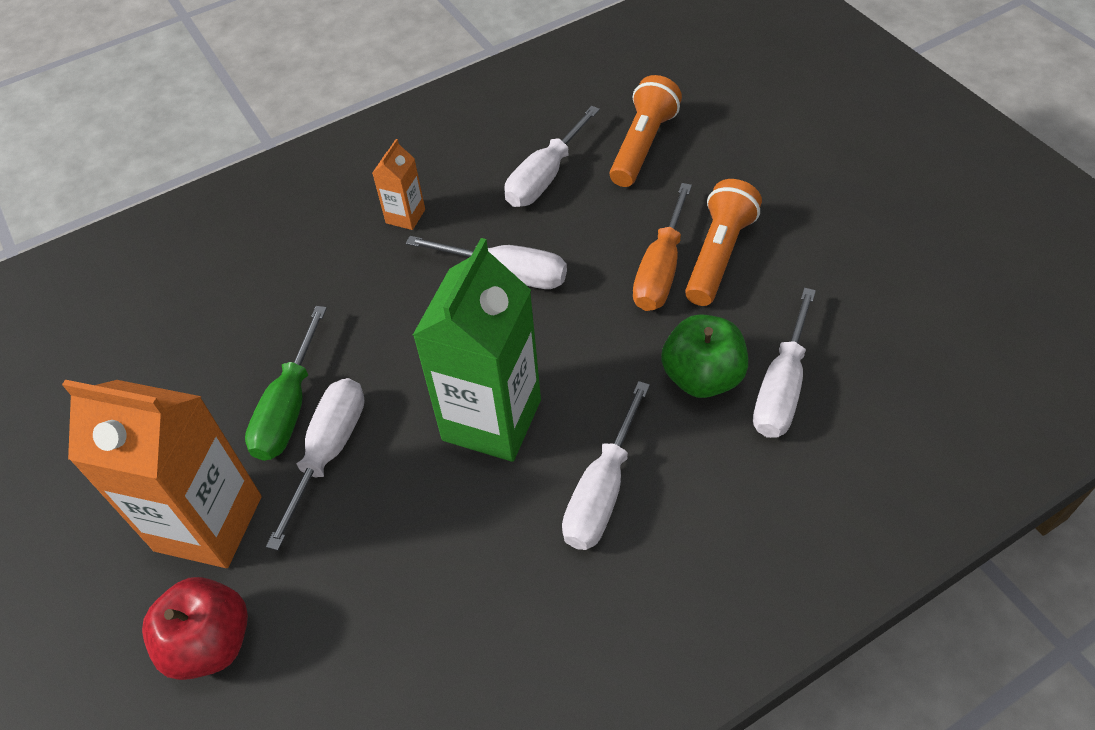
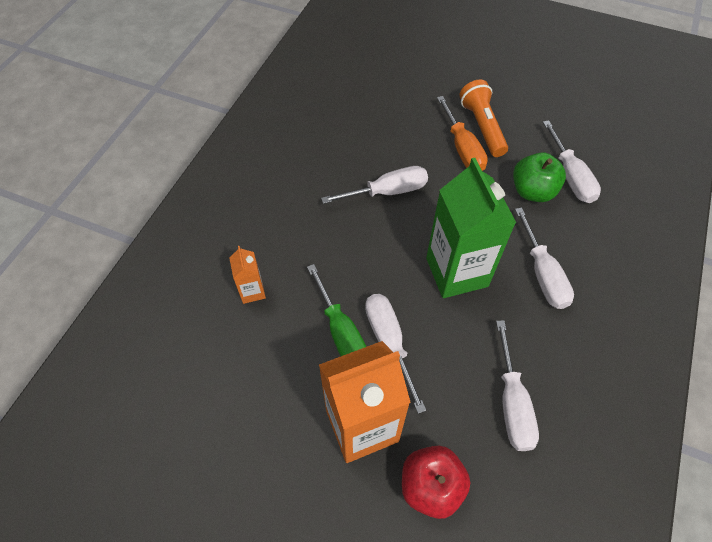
camera: 40 degrees left, 5 degrees up
orange carton [372,139,425,230] -> orange carton moved to [230,246,266,304]
white screwdriver [504,106,600,207] -> white screwdriver moved to [496,320,539,451]
orange flashlight [610,75,682,187] -> none

